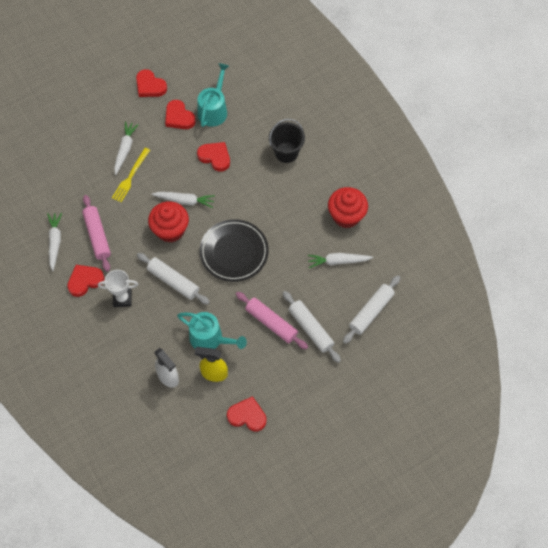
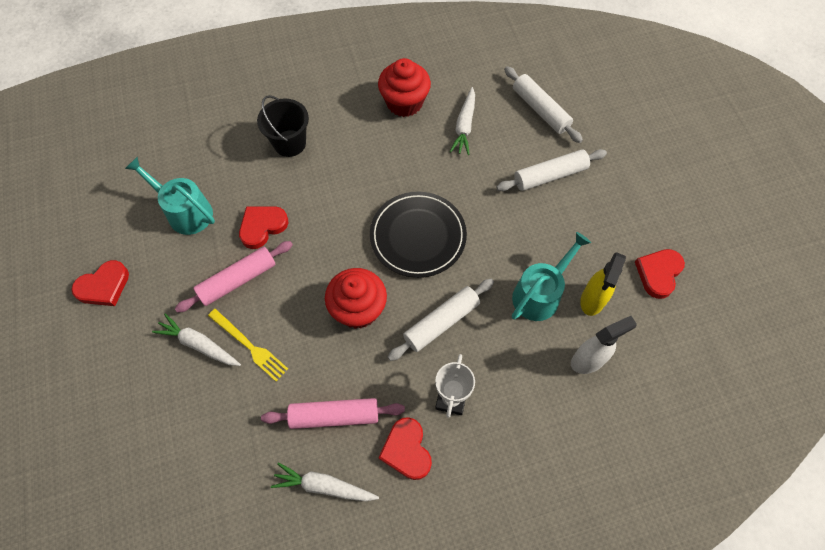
camera: 75 degrees left, 0 degrees up
white carrot [152,192,215,208] -> none
red heart [165,100,196,129] -> none
pink rolling pin [236,292,308,349] -> pink rolling pin moved to [175,241,293,313]

